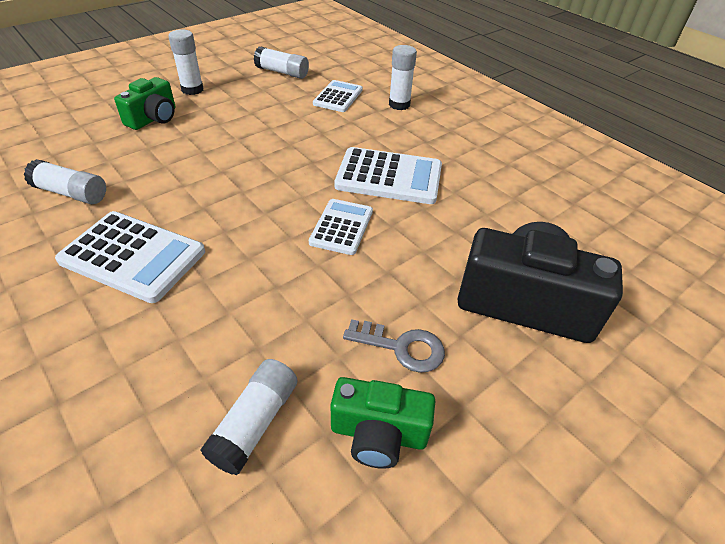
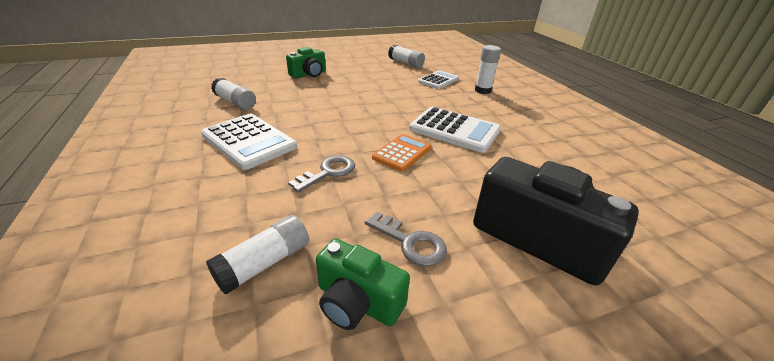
camera: 20 degrees right, 10 degrees down
white glue stick [168,29,204,95] -> none
white calculator [309,199,373,255] -> orange calculator [372,134,431,172]
none -> grey key [288,156,355,193]

